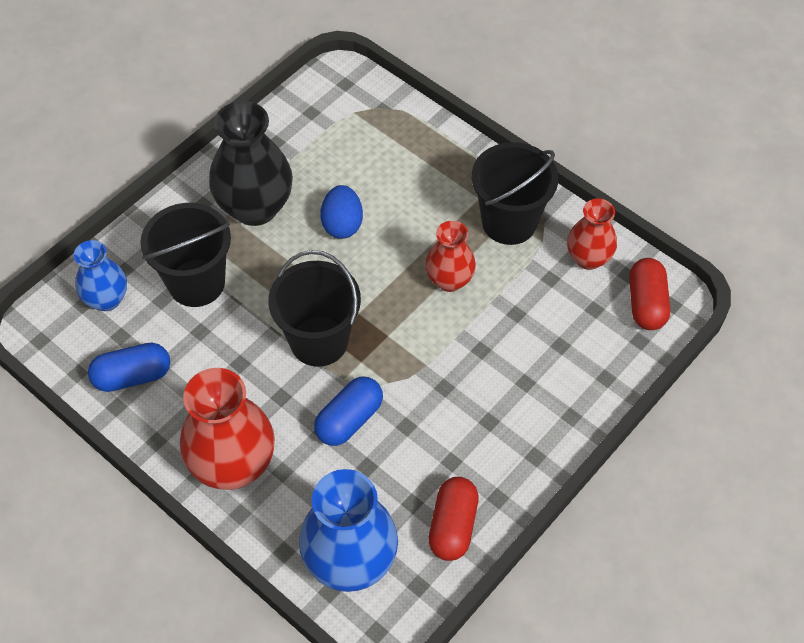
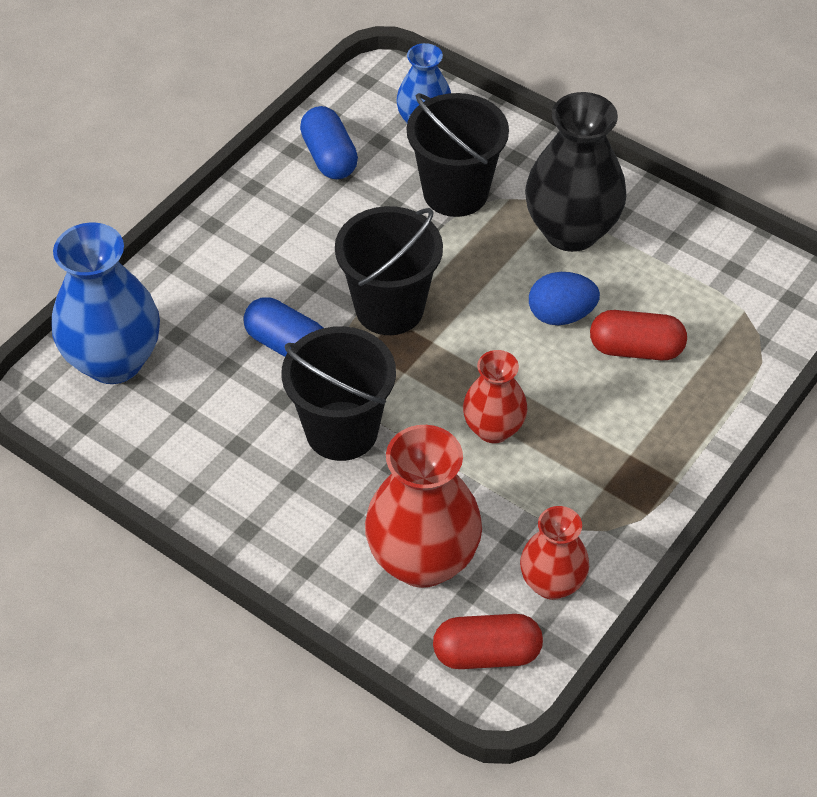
camera: 85 degrees right, 5 degrees down
red vase [180,368,275,490] -> red vase moved to [365,425,482,588]
red capsule [428,477,479,561] -> red capsule moved to [590,310,687,360]
black bucket [471,142,558,245] -> black bucket moved to [281,326,396,461]

